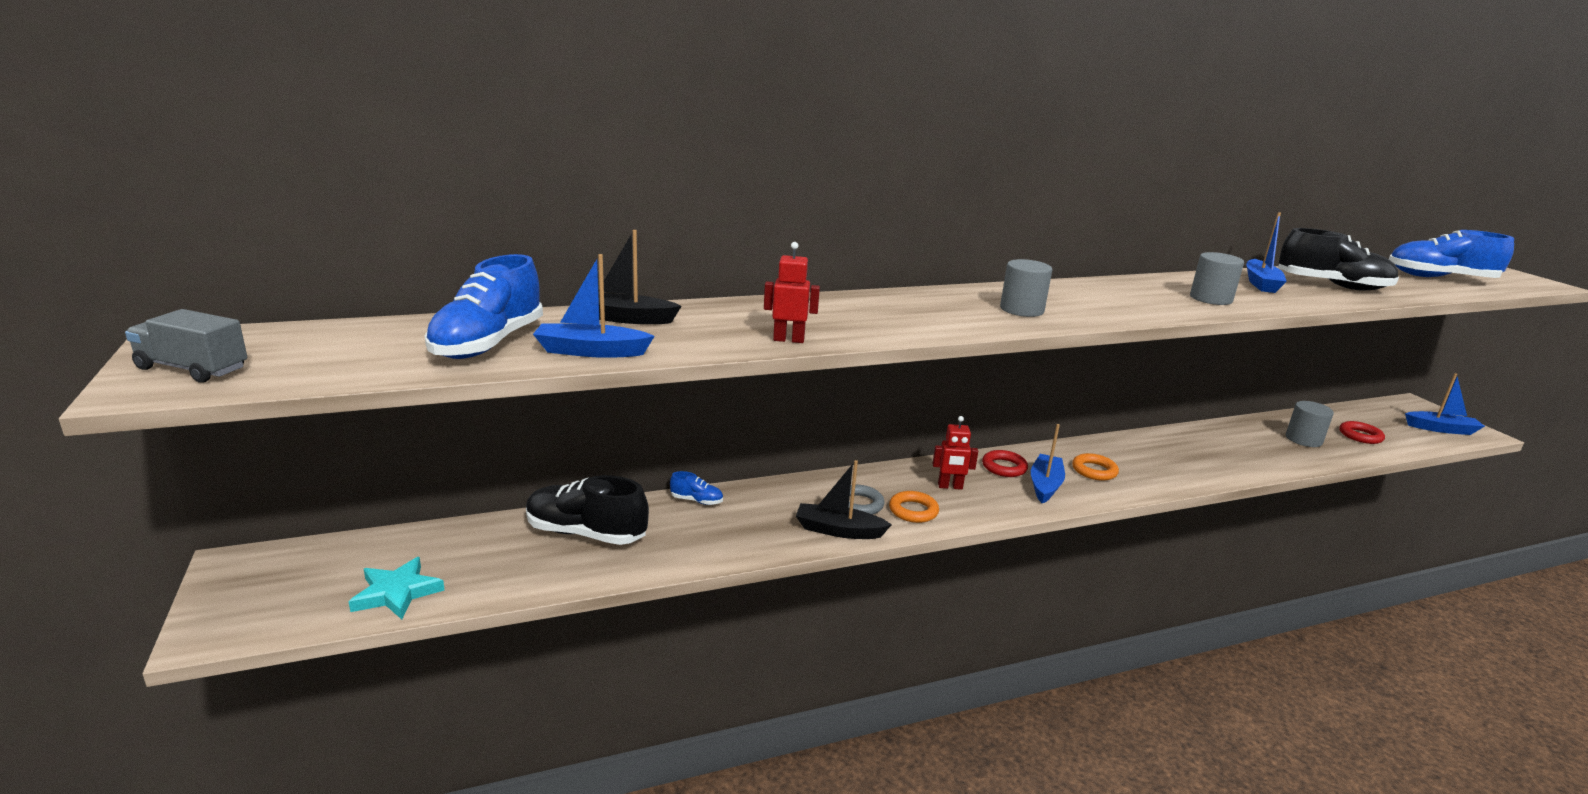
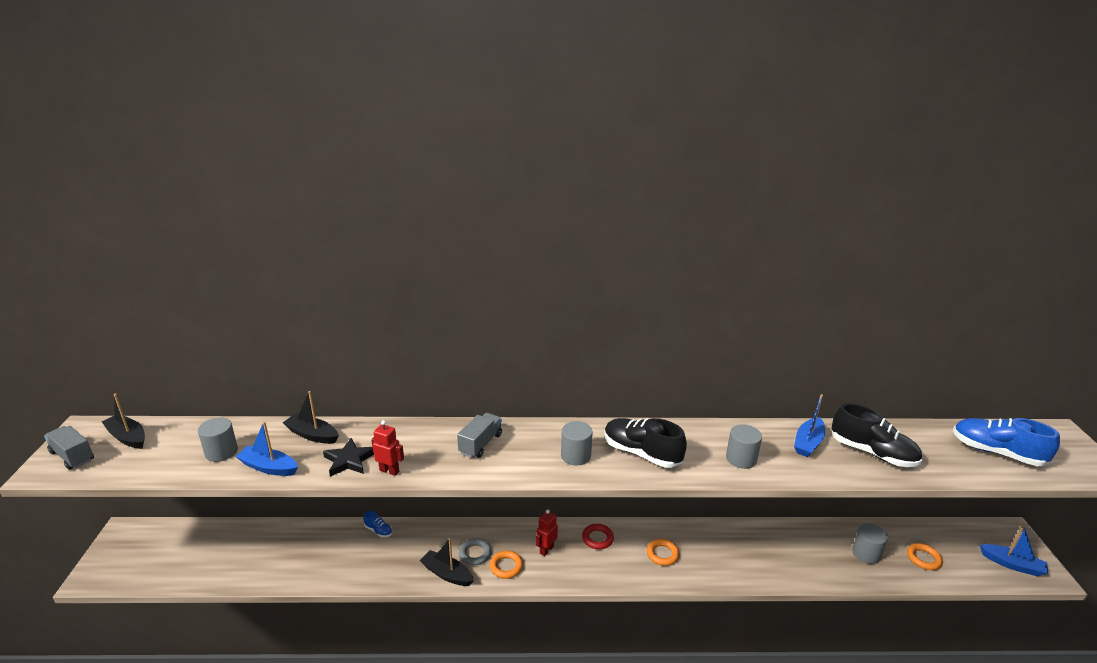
camera: 20 degrees right, 5 degrees up
turquoise star [349,557,445,619] -> none
blue shoe [425,254,543,359] -> grey cylinder [198,417,238,462]
black shoe [526,475,649,545] -> black shoe moved to [604,418,687,468]
red robot [932,416,978,490] -> red robot turned 105 degrees clockwise [536,510,558,556]
blue boat [1031,424,1065,503] -> none
red ring [1339,421,1385,444] -> orange ring [907,543,943,570]
none -> black boat [101,394,145,449]
none -> black star [323,438,374,477]
none -> grey truck [457,413,502,458]

